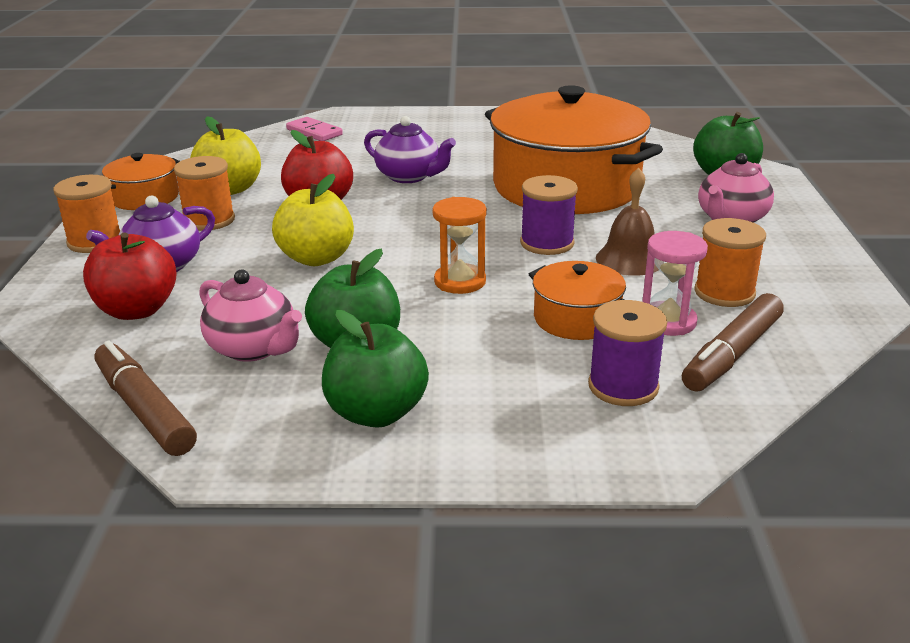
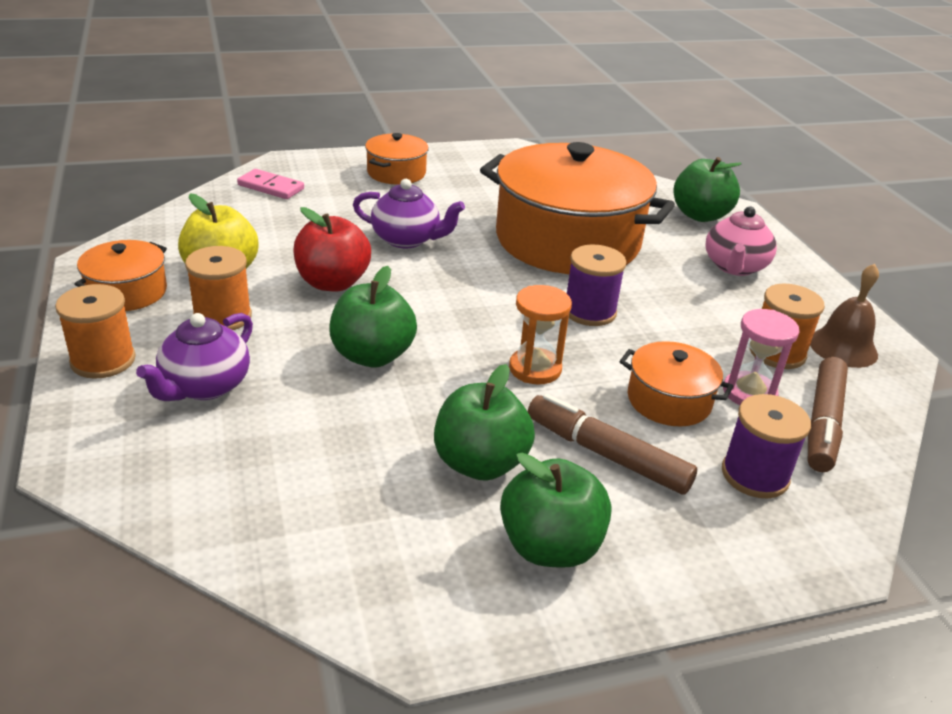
camera: 20 degrees left, 5 degrees up
red apple [83,232,177,320] -> none
brown marker [95,341,197,456] -> brown marker moved to [527,394,697,495]
pink teapot [199,270,302,362] -> none
yellow apple [272,174,354,266] -> green apple [329,266,417,367]
brown bell [596,167,659,276] -> brown bell moved to [810,264,879,368]
none -> orange pot [365,133,429,185]

